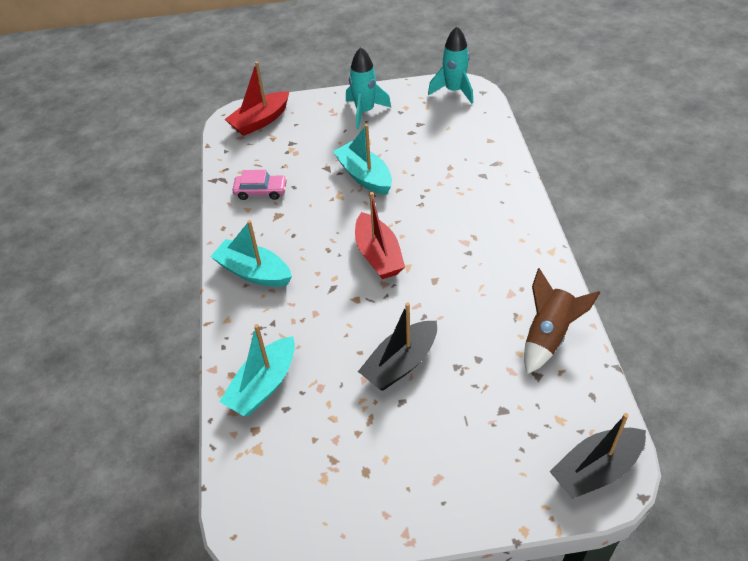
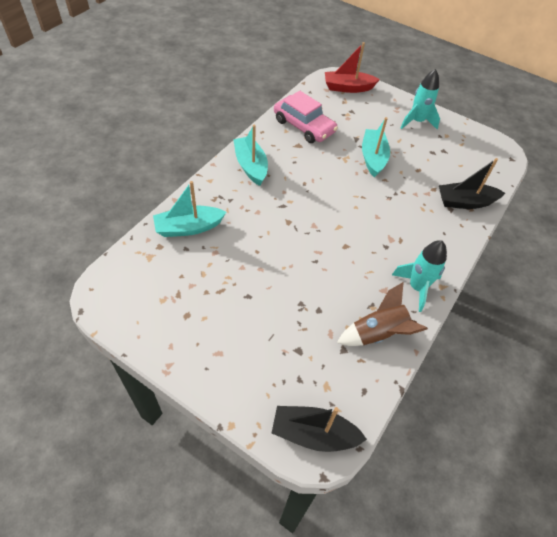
camera: 35 degrees right, 5 degrees up
pink car [232,170,287,200] -> pink car [274,91,338,143], size x1.68
red boat [355,192,405,279] -> none
black boat [358,302,437,391] -> black boat moved to [439,158,505,209]
turquoise rocket [428,26,473,104] -> turquoise rocket moved to [392,240,447,312]

